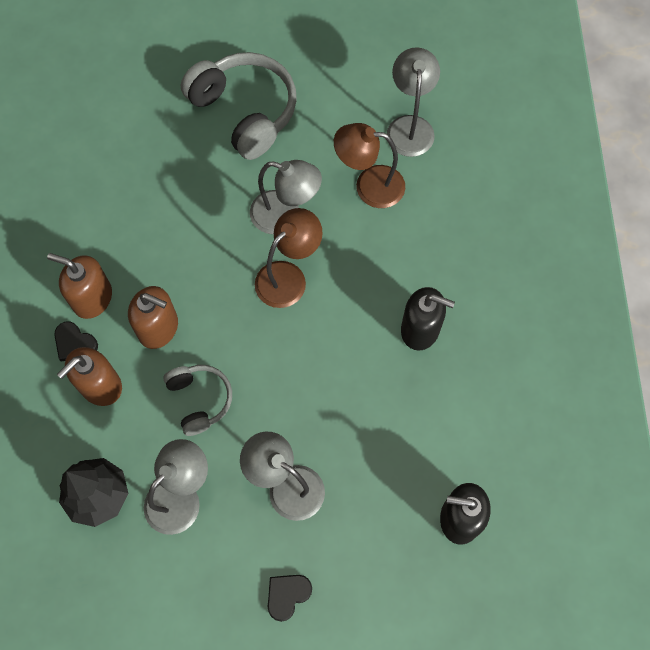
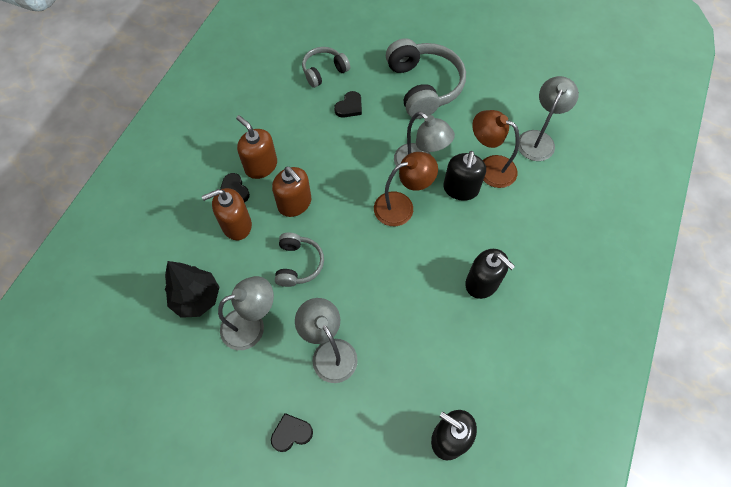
camera: 25 degrees right, 5 degrees down
none -> grey headphones [302,47,350,88]
none -> black heart [334,91,362,118]
none -> black soap dispenser [443,151,486,201]

